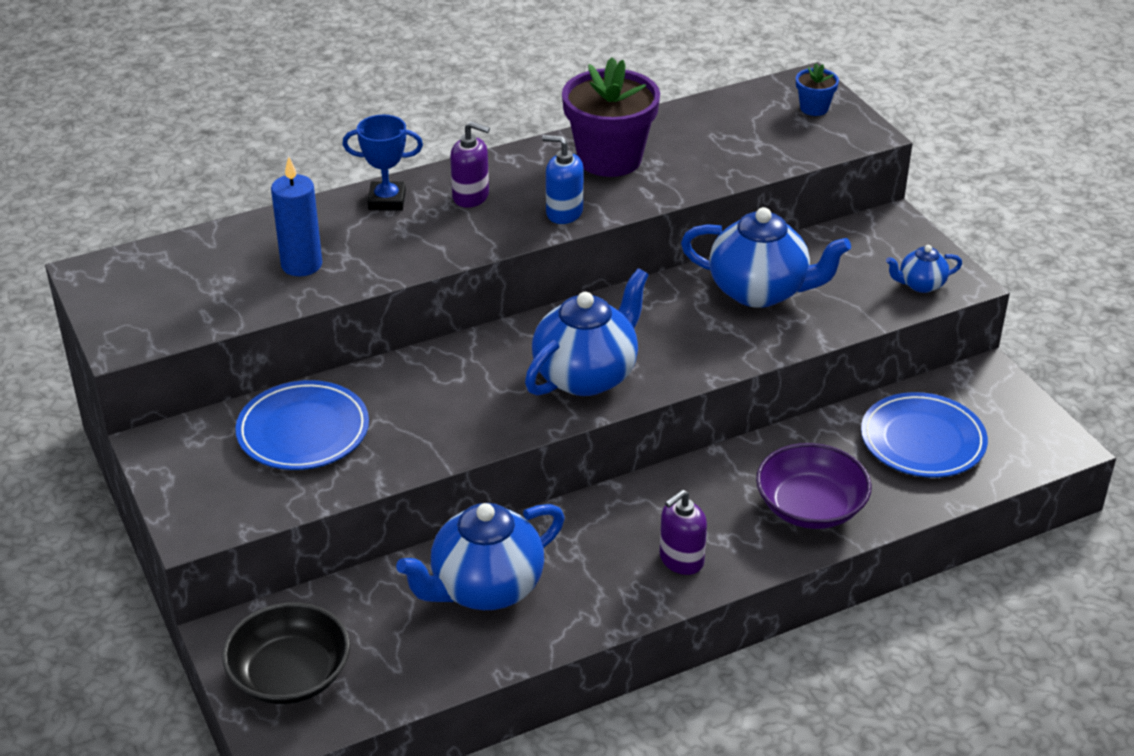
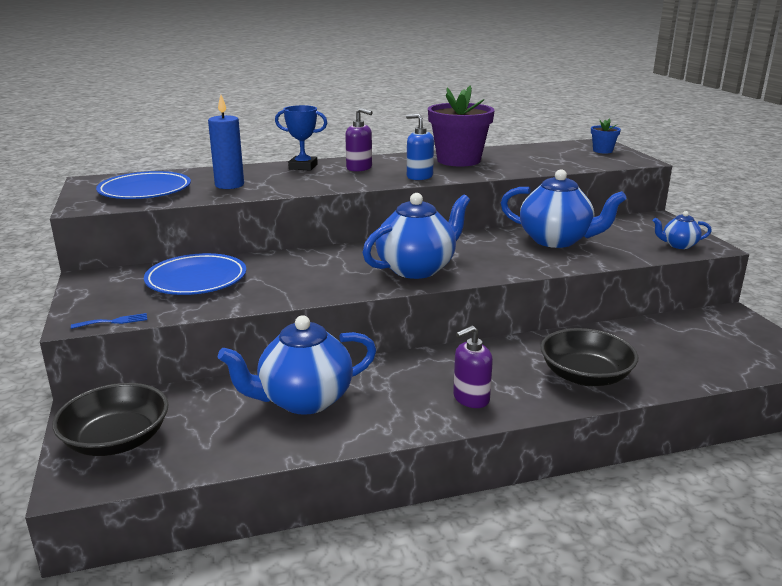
camera: 10 degrees right, 15 degrees down
purple bowl [756,443,872,529] -> black bowl [540,328,638,386]
blue plate [861,392,988,478] -> blue plate moved to [96,171,191,199]
none -> blue fork [71,313,147,329]

